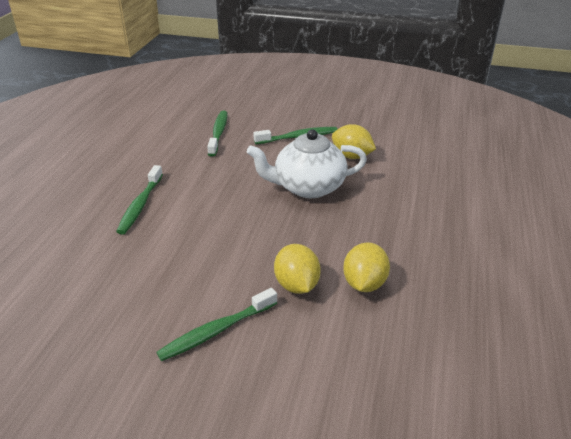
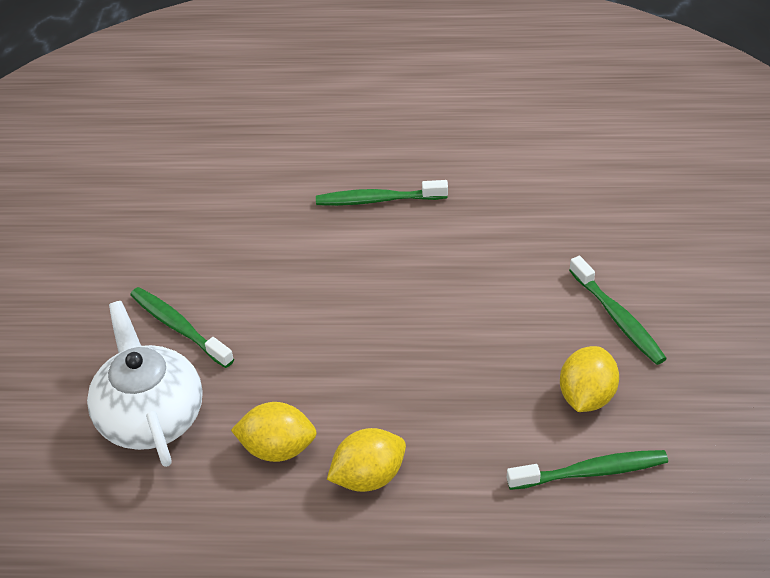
camera: 80 degrees right, 10 degrees up
green toothbrush [207,111,227,156] -> green toothbrush moved to [507,450,668,490]
white teapot [247,129,367,198] -> white teapot moved to [87,301,203,467]
yellow lemon [274,244,321,294] -> yellow lemon moved to [327,428,406,492]

